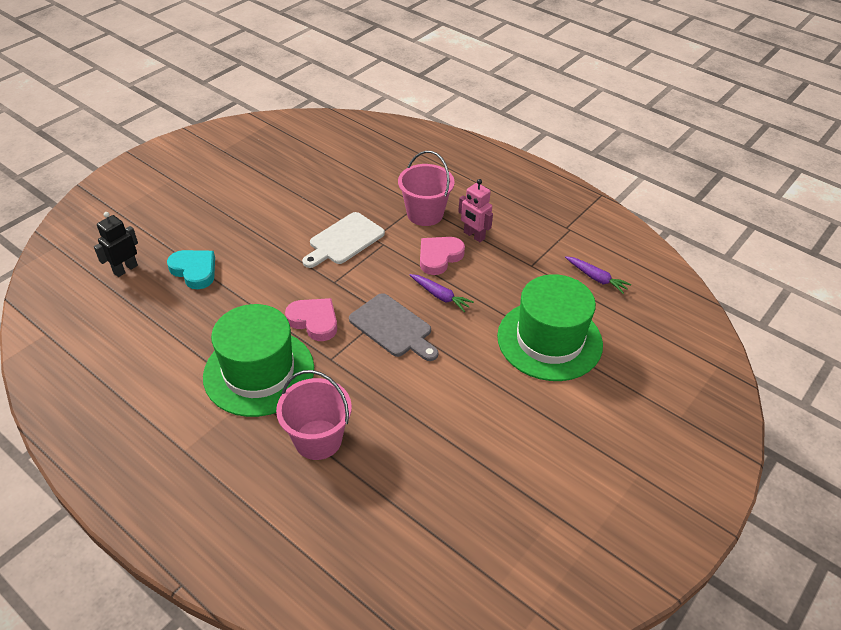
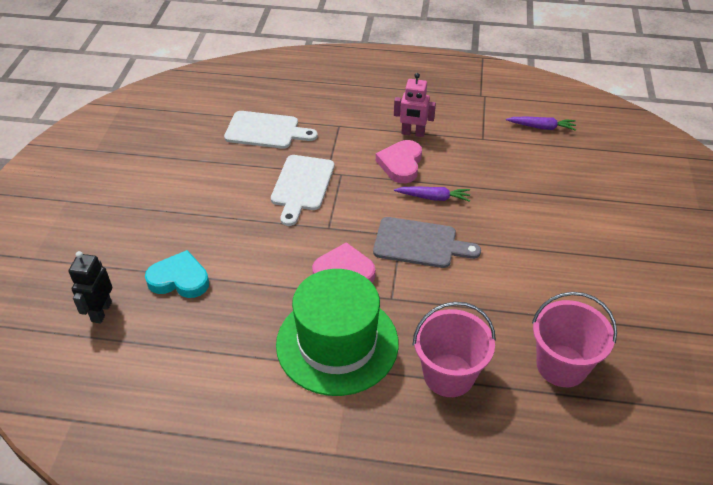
camera: 30 degrees left, 0 degrees up
pink bucket [398,151,455,226] -> pink bucket moved to [532,292,617,387]
green hat [497,274,603,381] -> none
none -> white cutting board [224,111,318,149]

